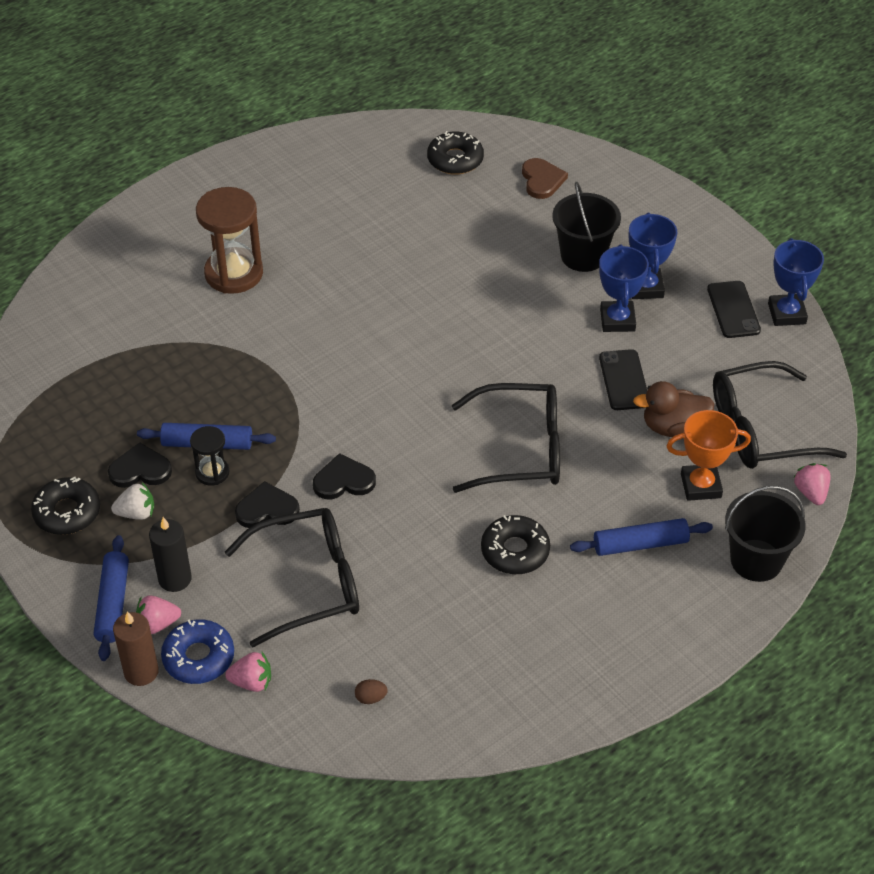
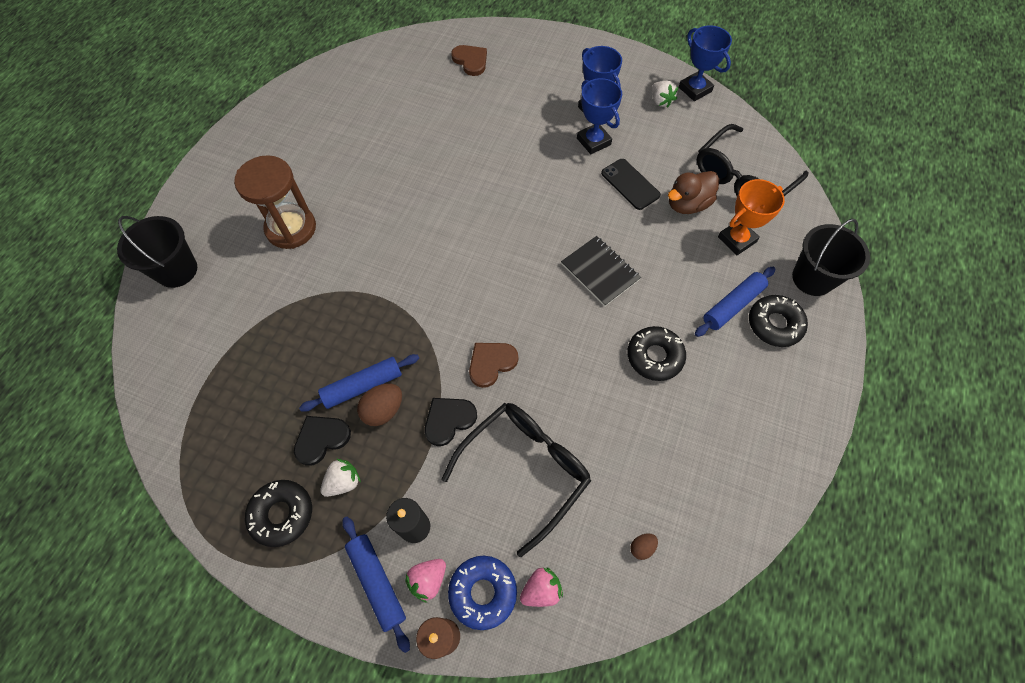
camera: 30 degrees left, 15 degrees up
black hourglass [190,426,230,485] -> brown egg [357,384,402,426]
black heart [313,453,376,500] -> brown heart [469,343,518,388]
black donut [427,131,484,175] -> black donut moved to [749,295,808,347]
black glasses [452,383,560,493] -> black notebook [561,236,641,306]
black bucket [552,182,621,272] -> black bucket moved to [117,216,197,288]
black phone [707,281,761,338] -> white strawberry [652,81,678,108]
pink strawberry [793,463,831,505] -> none

